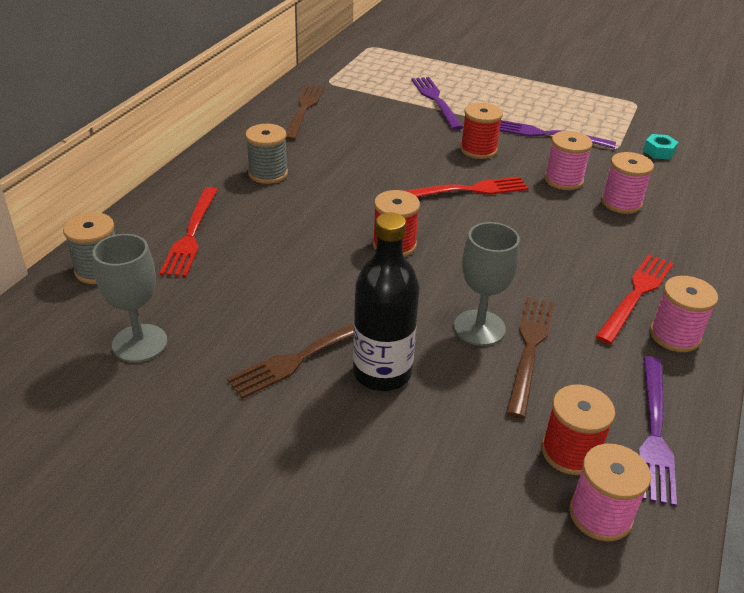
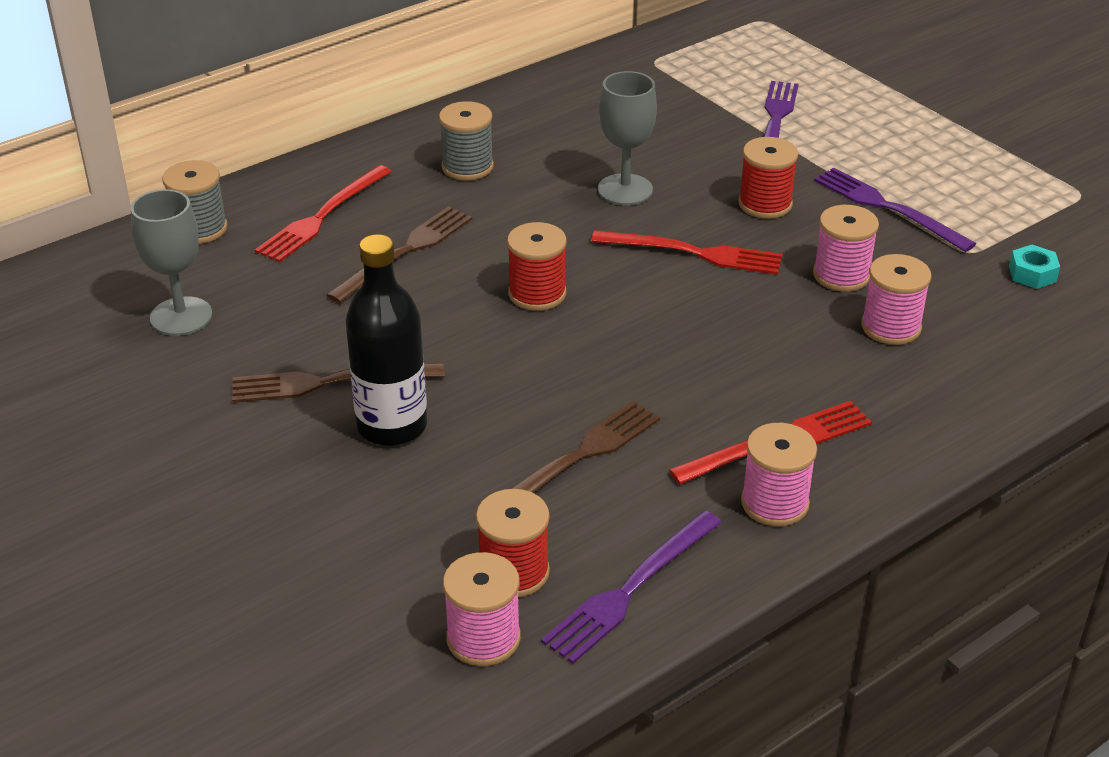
camera: 30 degrees right, 0 degrees up
brown fork [286,85,324,141] -> brown fork moved to [326,206,472,303]
grey goblet [454,222,520,346] -> grey goblet moved to [598,71,657,205]

